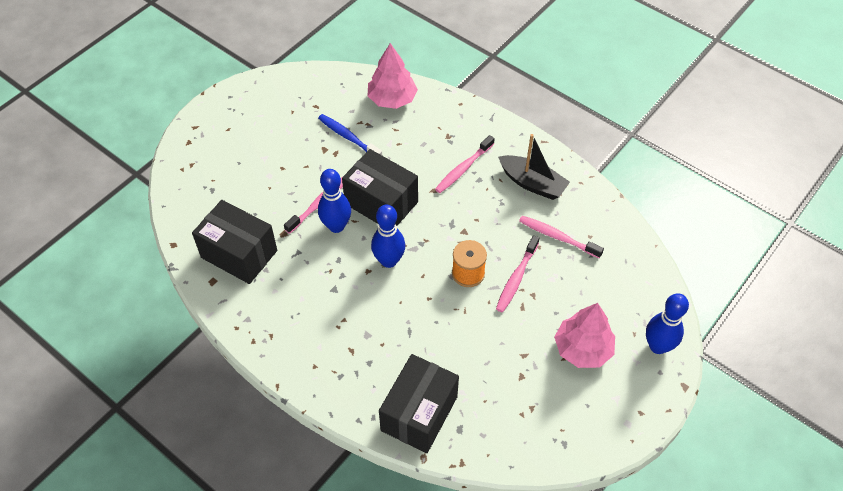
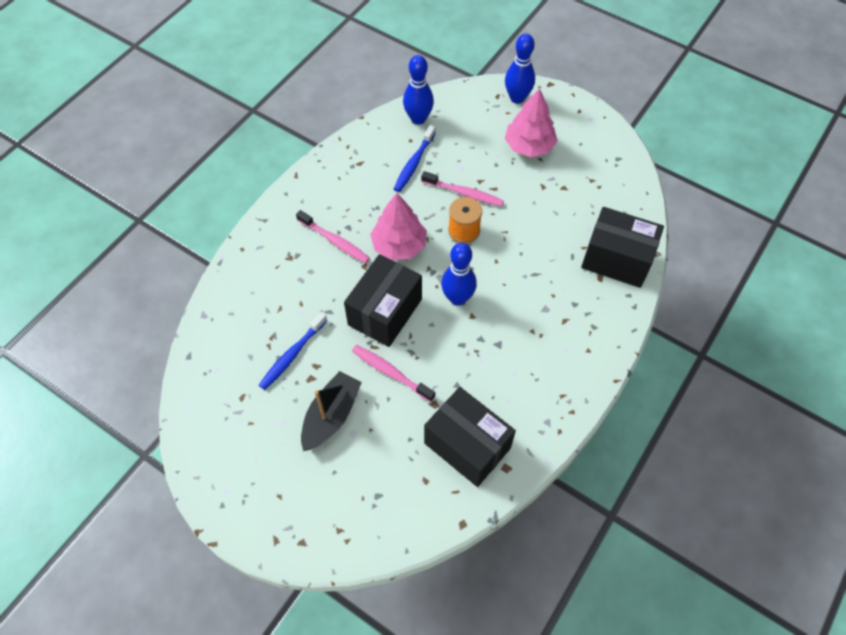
camera: 95 degrees left, 5 degrees up
black box [192,200,277,284] -> black box turned 75 degrees counterclockwise [424,387,516,487]
blue bowling pin [318,169,351,233] -> blue bowling pin moved to [403,55,434,125]
pink tree [368,43,418,109] -> pink tree moved to [370,193,427,260]
black boat [498,134,570,200] -> black boat moved to [301,371,362,451]
pink toothbrush [519,216,604,258] -> blue toothbrush [394,125,436,192]

